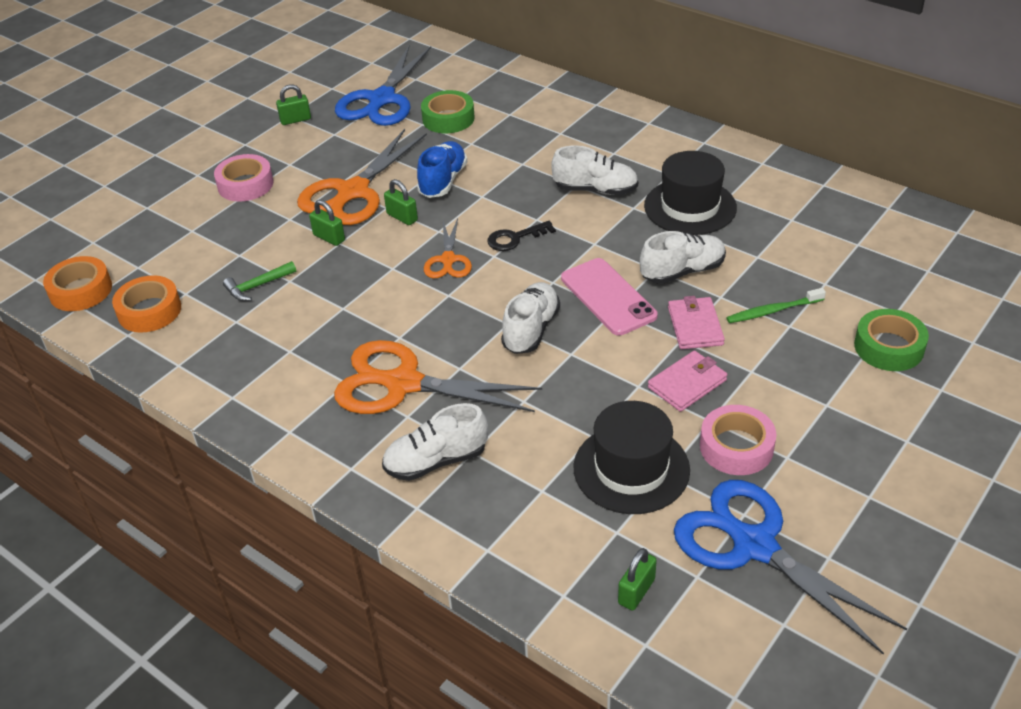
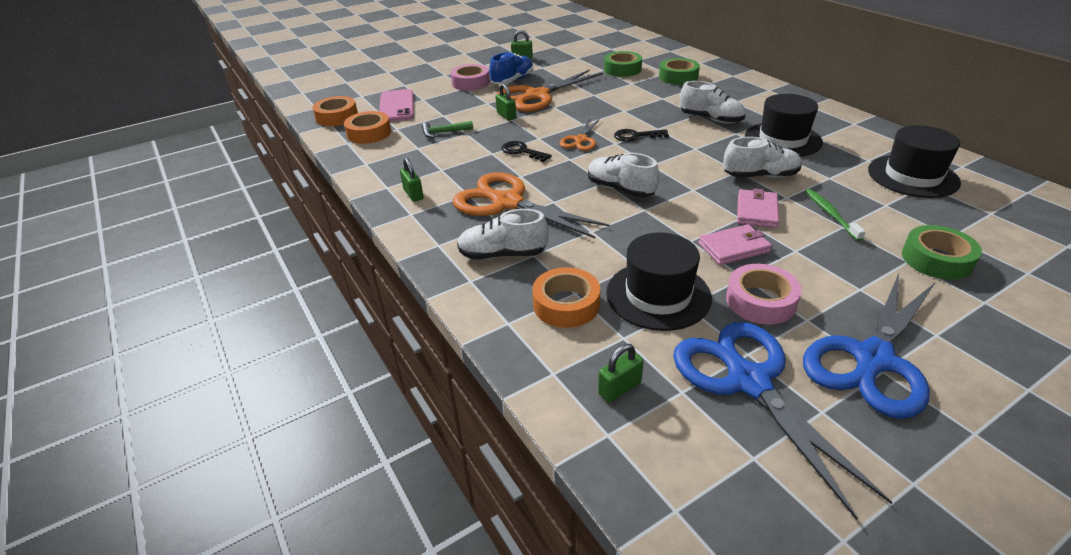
camera: 20 degrees right, 5 degrees down
blue scissors [335,46,431,126] -> blue scissors moved to [803,273,935,419]
green padlock [384,179,418,225] -> green padlock moved to [400,158,424,202]
blue shoe [417,141,467,198] -> blue shoe moved to [490,52,534,84]
white shoe [501,282,560,354] -> white shoe turned 90 degrees counterclockwise [588,153,660,197]
pink phone [561,258,658,335] -> pink phone moved to [379,89,414,122]
green toothbrush [726,288,826,323] -> green toothbrush turned 75 degrees clockwise [805,189,866,241]
none -> black key [502,141,552,162]
none -> orange tape [532,267,600,328]
none -> green tape [659,58,700,85]
none -> black hat [868,125,961,198]

